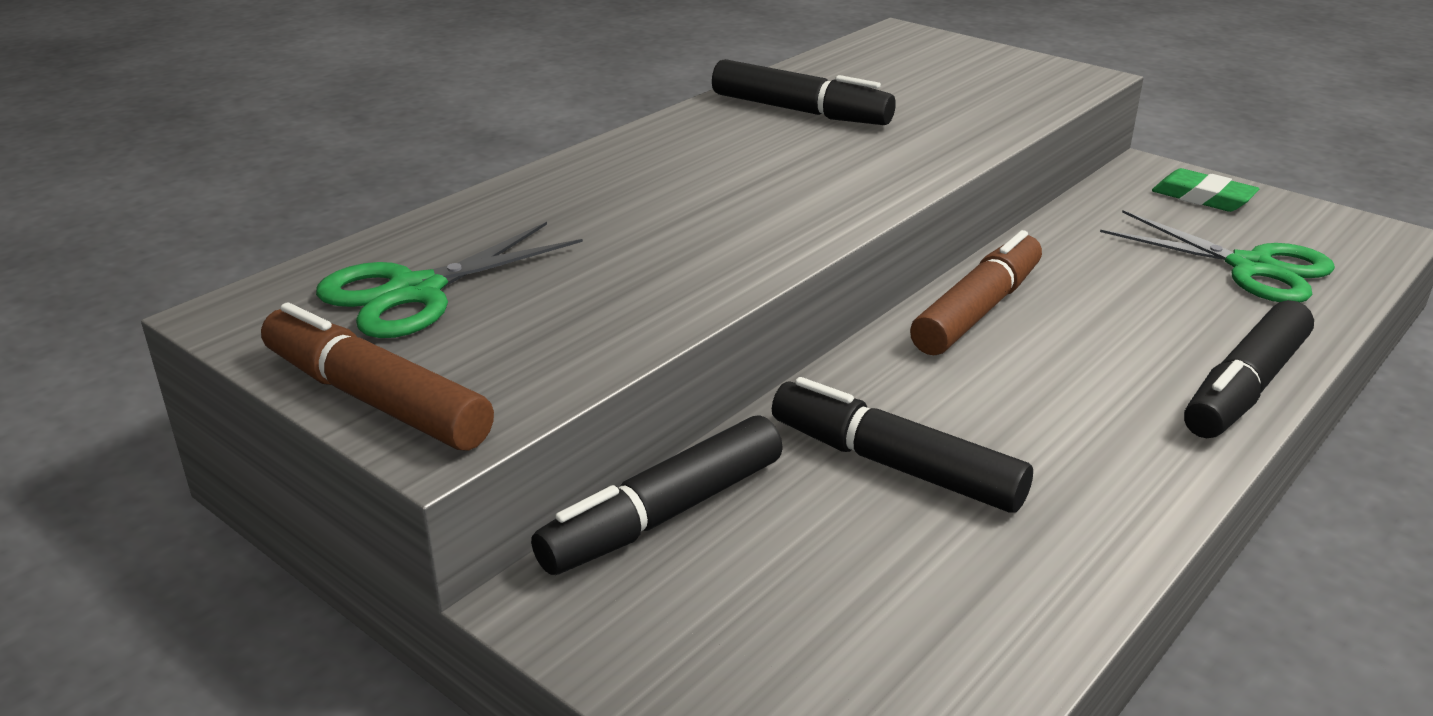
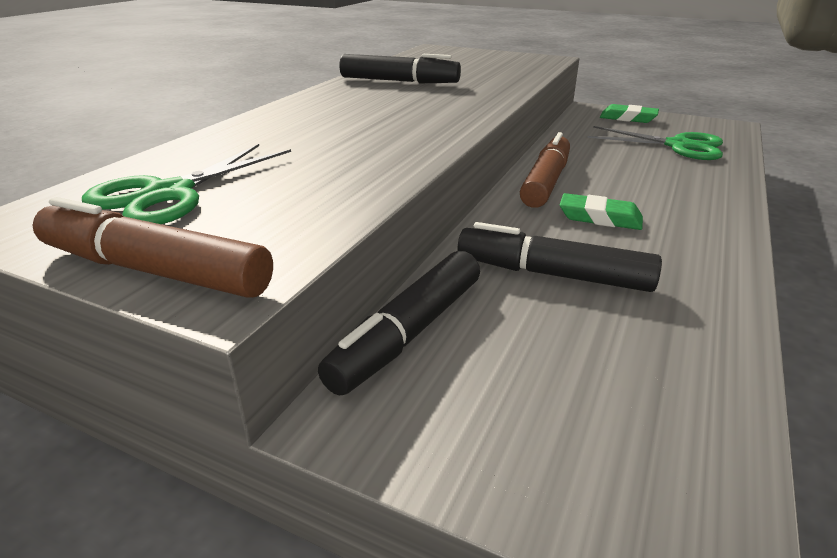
camera: 15 degrees left, 0 degrees up
black marker [1184,300,1314,438] -> none
none -> green eraser [560,193,643,230]

